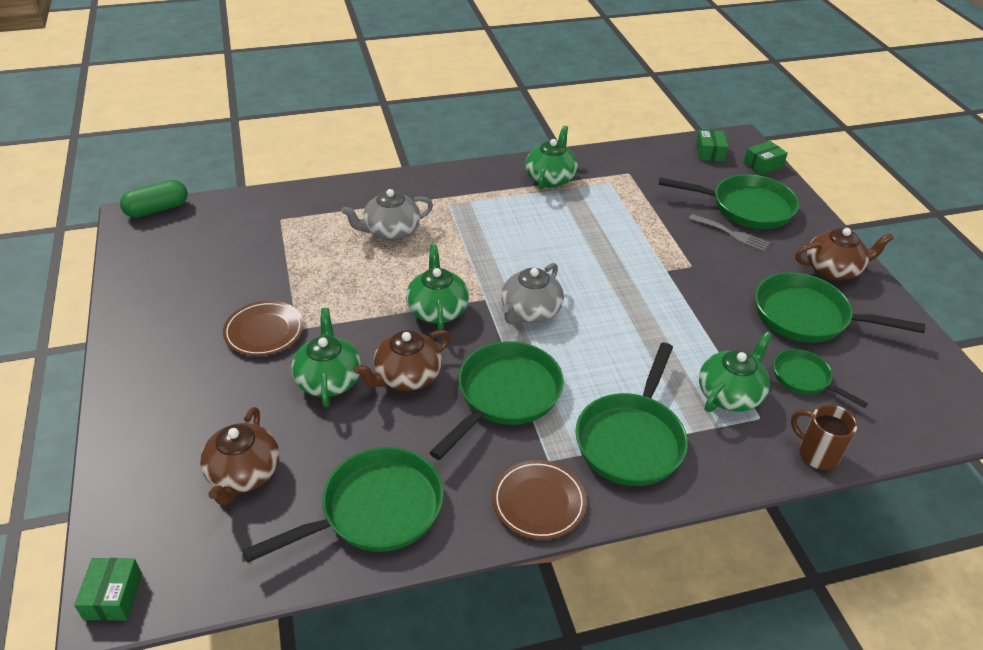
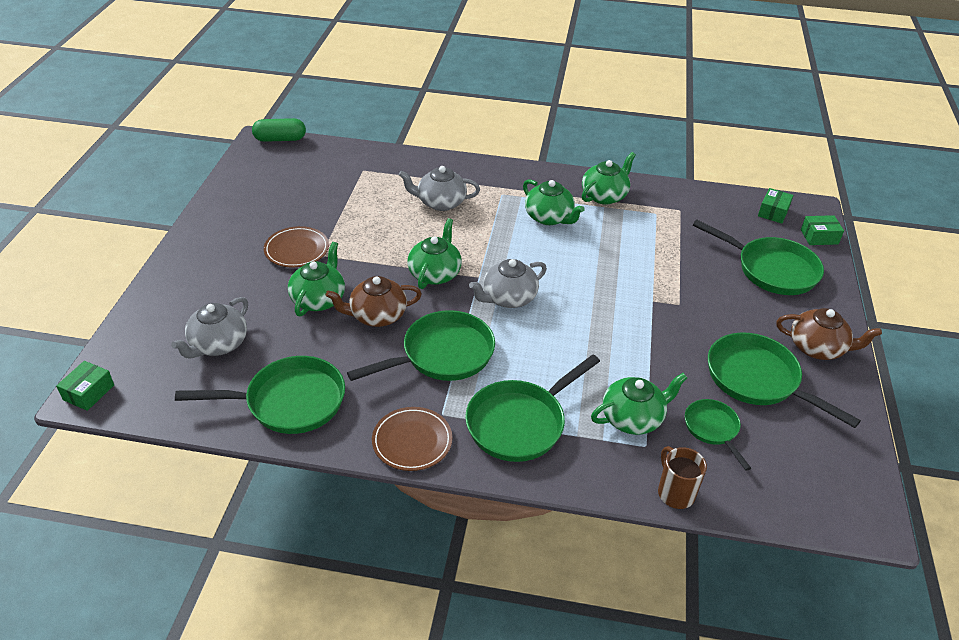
camera: 25 degrees right, 0 degrees up
brown teapot [200,407,279,505] -> grey teapot [171,297,248,359]
grey fork [689,214,770,252] -> none
none -> green teapot [523,179,585,225]

